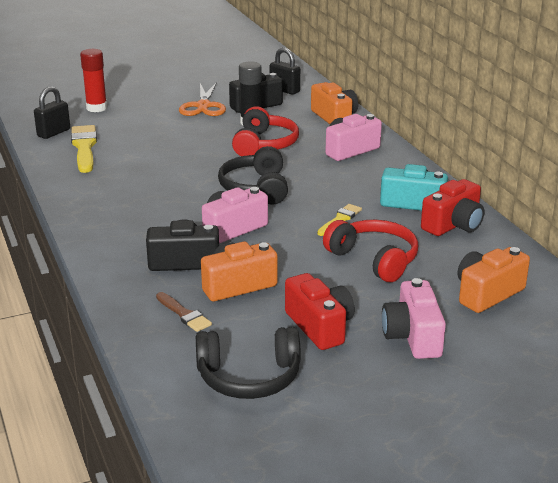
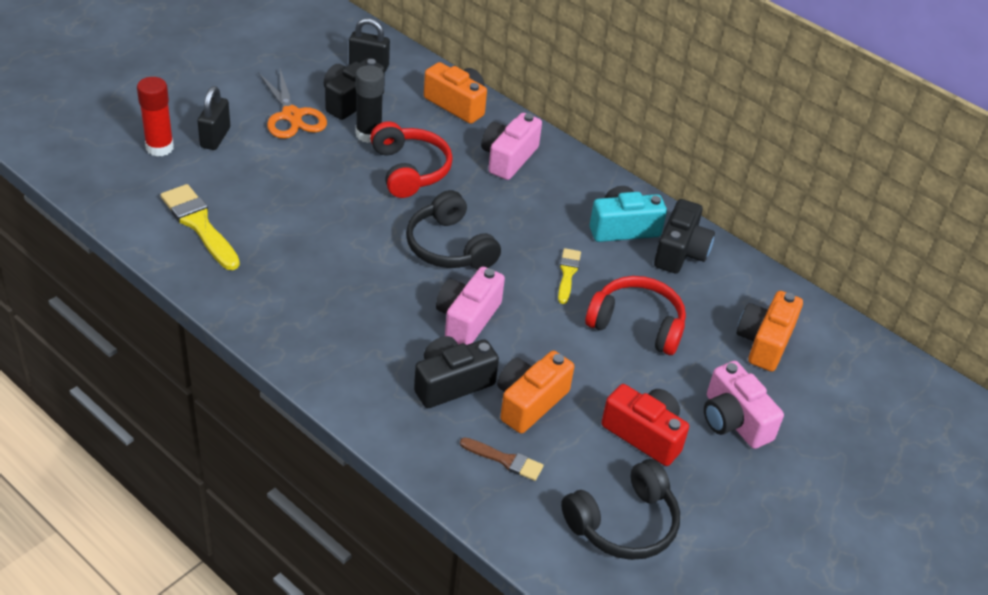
camera: 30 degrees left, 15 degrees up
black padlock [34,86,70,139] -> black padlock moved to [198,86,230,150]
red camera [421,179,484,236] -> black camera [654,199,715,273]

